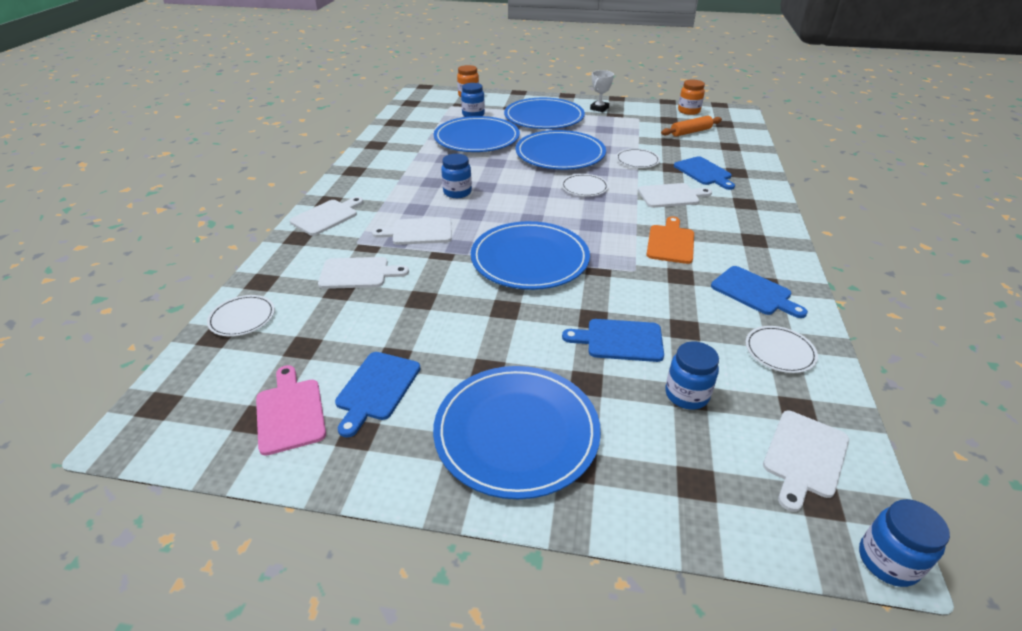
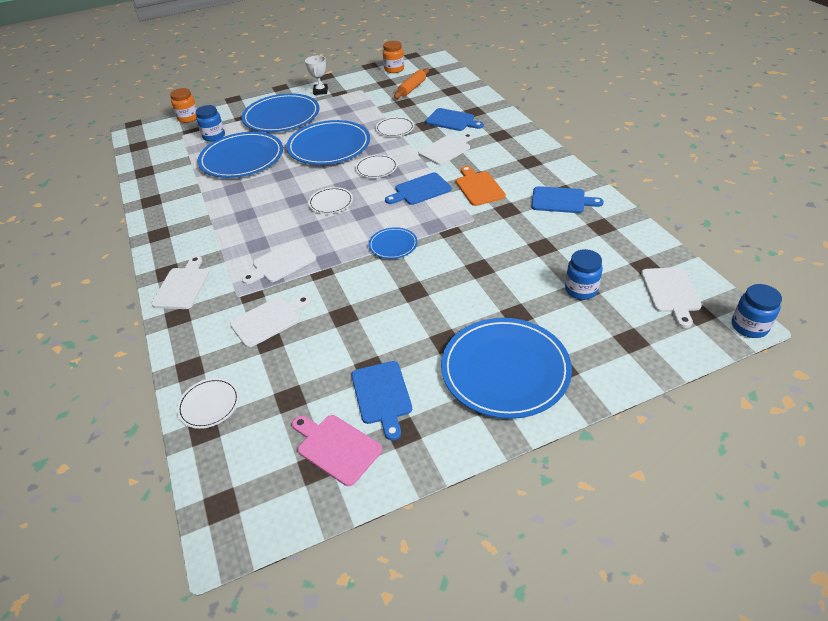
camera: 30 degrees left, 5 degrees up
blue jar [441,154,472,198] -> none
blue plate [471,221,590,290] -> blue plate [369,227,417,259], size x0.48
blue cutting board [562,319,664,362] -> blue cutting board moved to [385,172,452,205]
white plate [746,326,818,373] -> white plate moved to [308,187,353,214]

